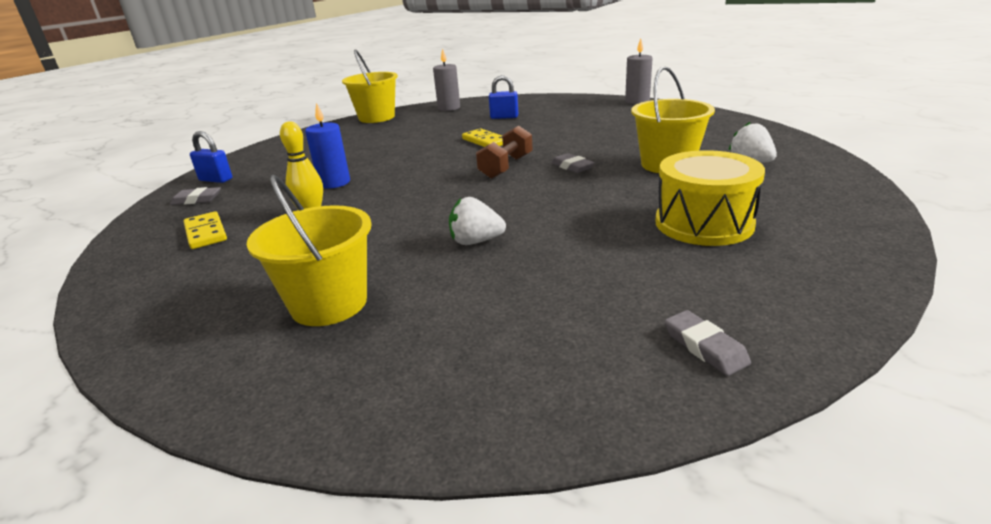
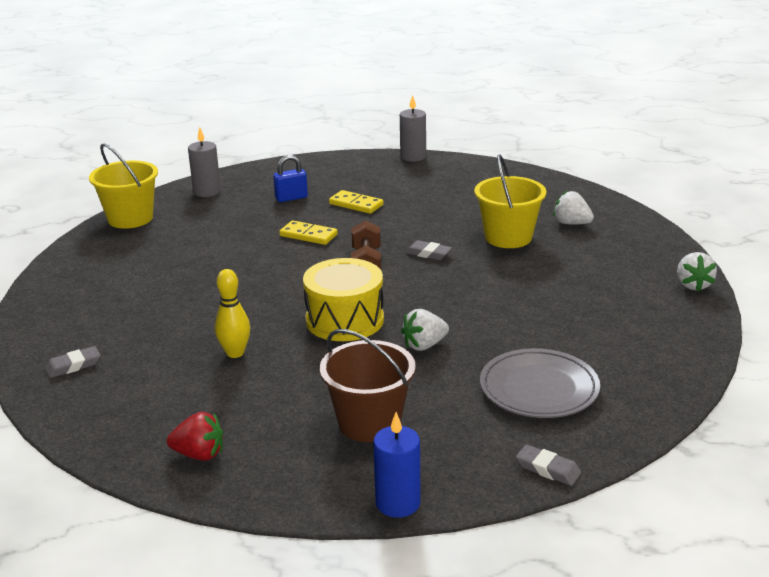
camera: 30 degrees left, 0 degrees up
yellow domino [184,211,227,249] -> yellow domino moved to [329,190,383,214]
blue padlock [190,131,232,183] -> none
yellow bucket [247,175,372,326] -> brown bucket [320,329,416,442]
blue candle [305,103,350,188] -> blue candle moved to [373,412,421,518]
yellow drum [655,150,765,246] -> yellow drum moved to [303,258,384,341]
grey eraser [665,310,751,376] -> grey eraser moved to [516,445,581,486]
none -> red strawberry [167,412,223,461]
none -> grey plate [480,348,600,418]
none -> white strawberry [677,252,717,291]

